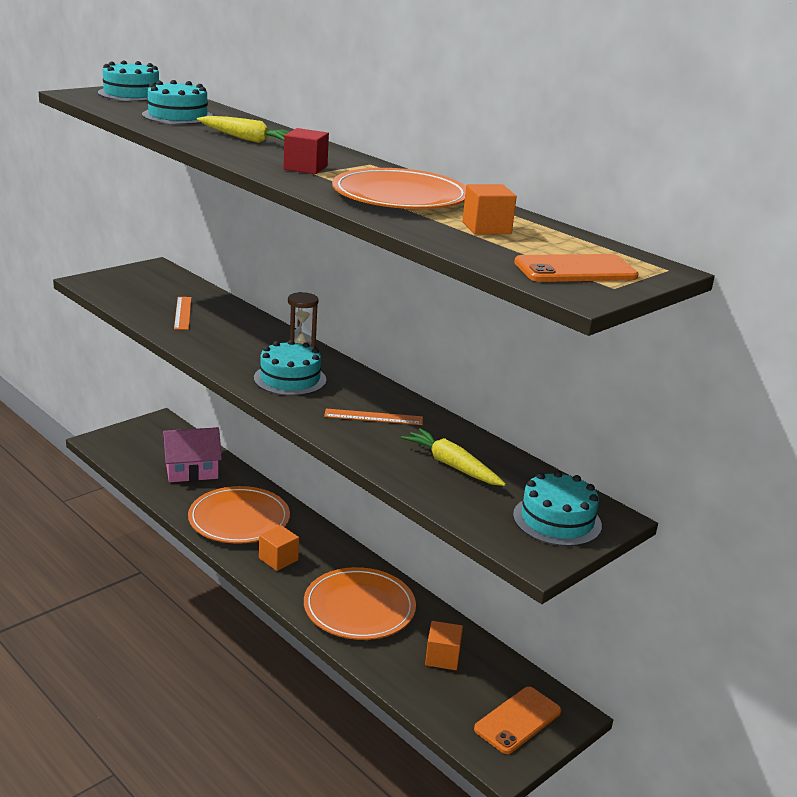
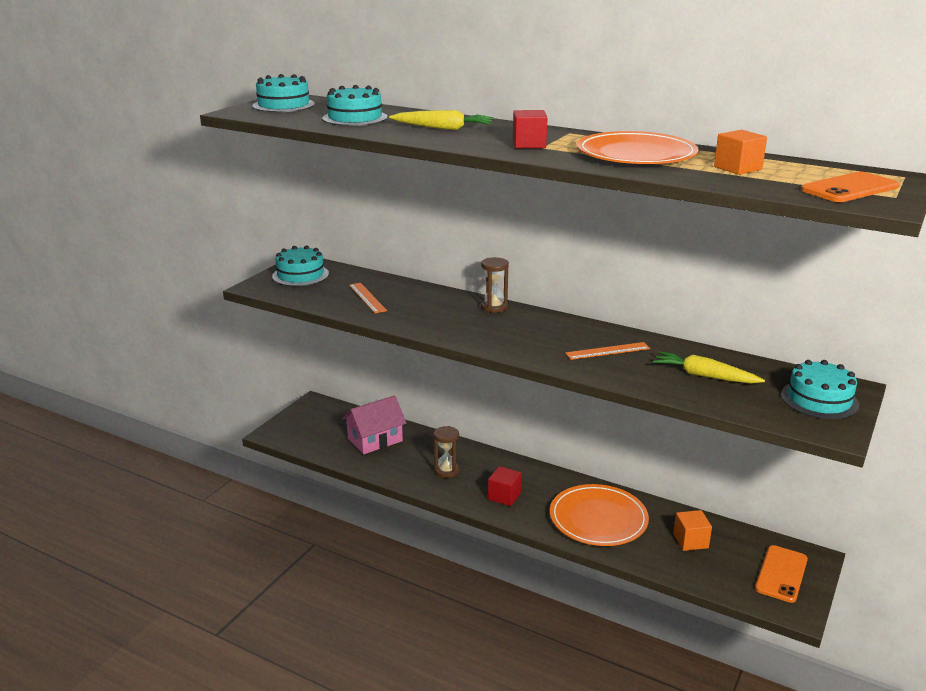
camera: 15 degrees left, 0 degrees up
orange plate [188,486,290,544] -> brown hourglass [434,426,459,478]
turquoise cake [254,340,326,396] -> turquoise cake moved to [272,245,329,286]
orange cube [259,525,299,571] -> red cube [488,466,522,506]

